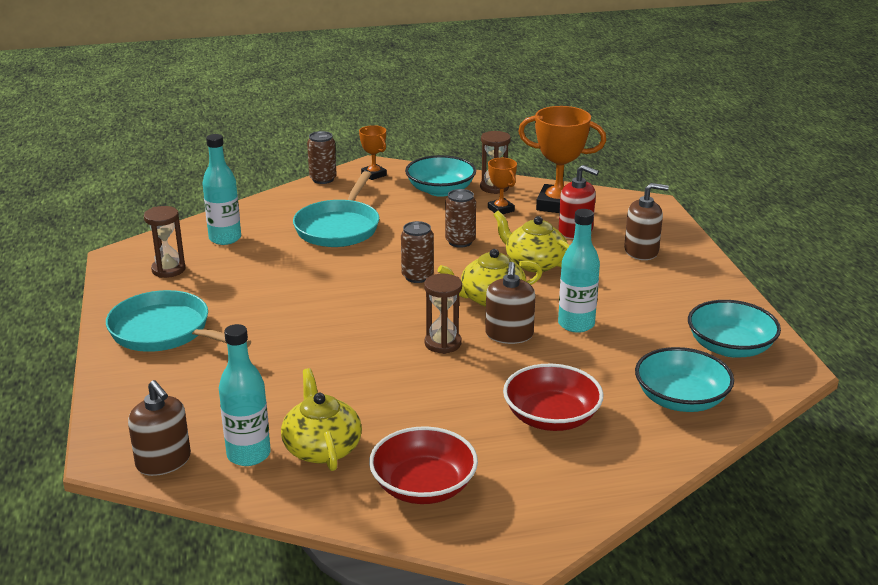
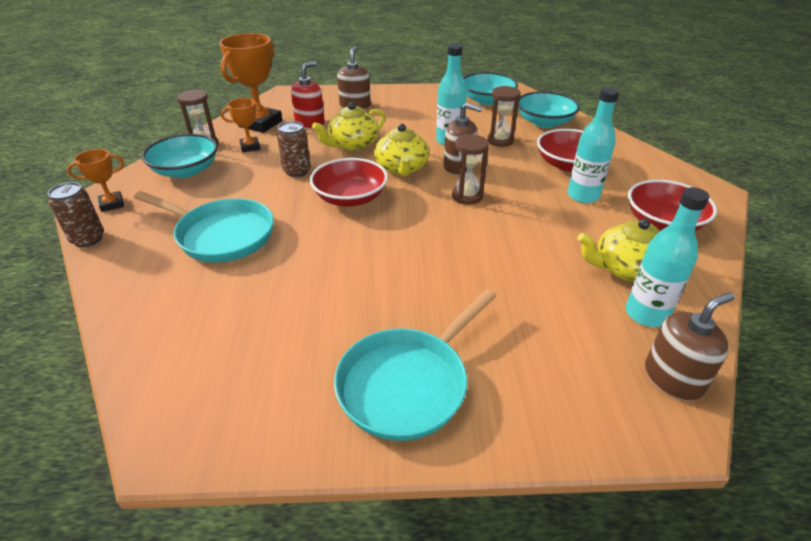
camera: 80 degrees left, 10 degrees up
brown hourglass [144,206,186,278] -> brown hourglass moved to [487,86,521,147]
turquoise bottle [203,134,241,245] -> turquoise bottle moved to [568,87,619,203]
brown can [401,221,434,283] -> red bowl [310,158,388,207]

